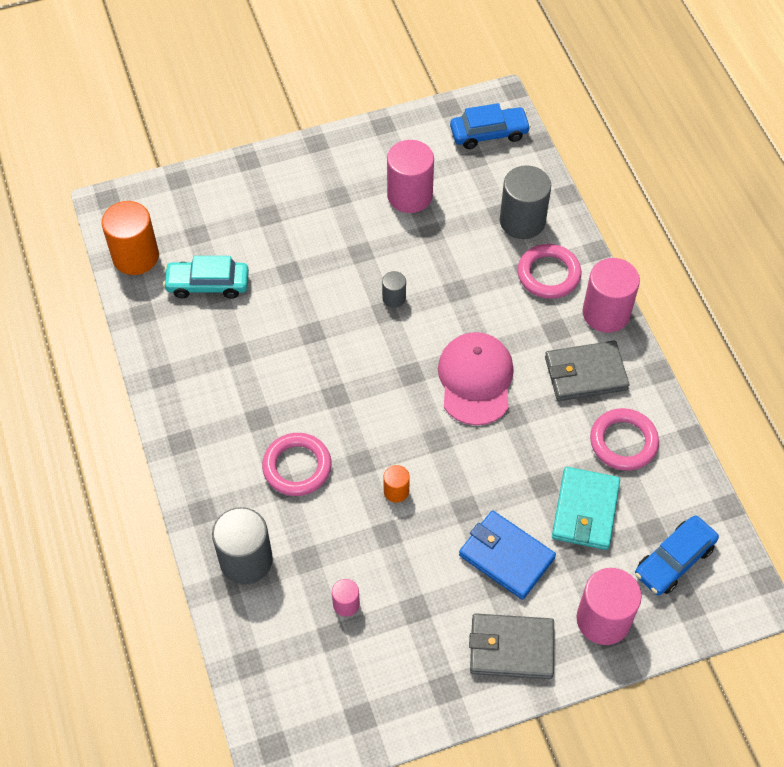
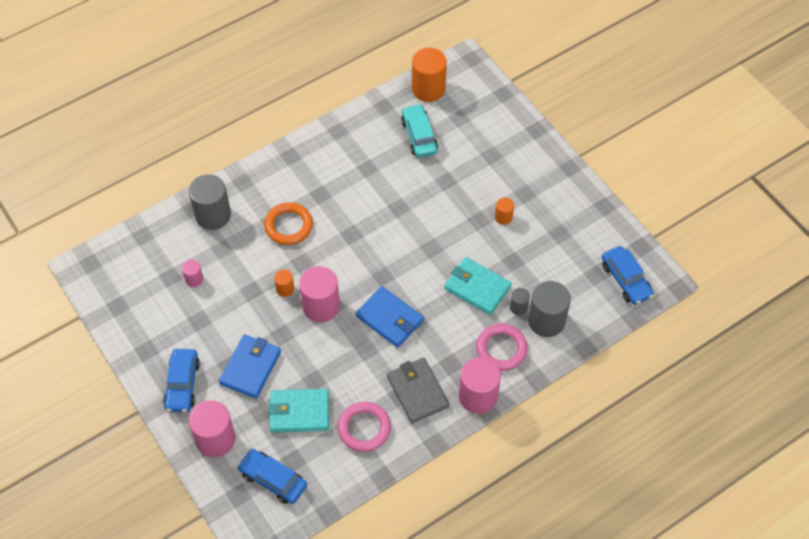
camera: 75 degrees right, 0 degrees up
pink ring [262,433,332,496] -> orange ring [264,202,313,245]
grey cylinder [382,271,406,308] -> grey cylinder moved to [510,288,530,315]
pink cylinder [387,140,434,213] -> pink cylinder moved to [299,266,340,322]
pink cap [438,332,514,425] -> blue wallet [356,286,424,348]
grey wallet [469,613,554,679] -> blue car [163,349,200,412]
none -> turquoise wallet [444,257,512,315]
none -> orange cylinder [495,198,514,225]

